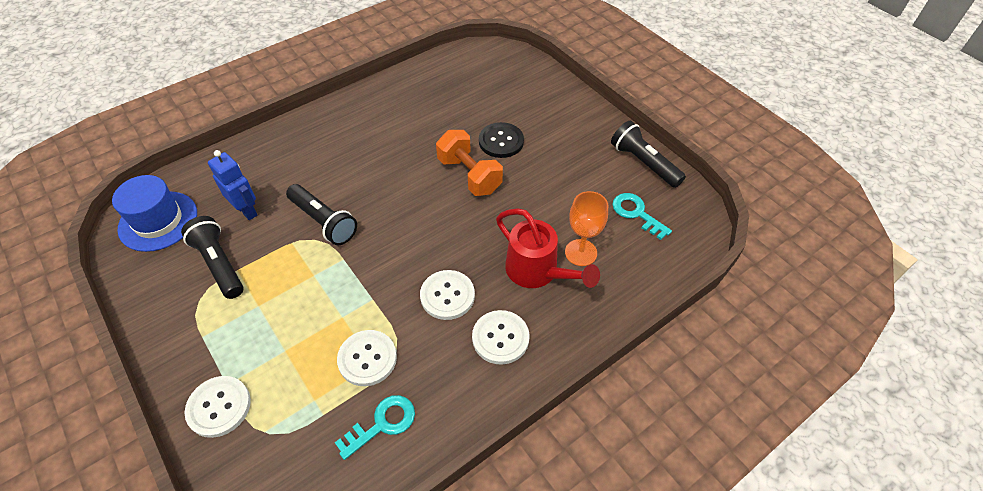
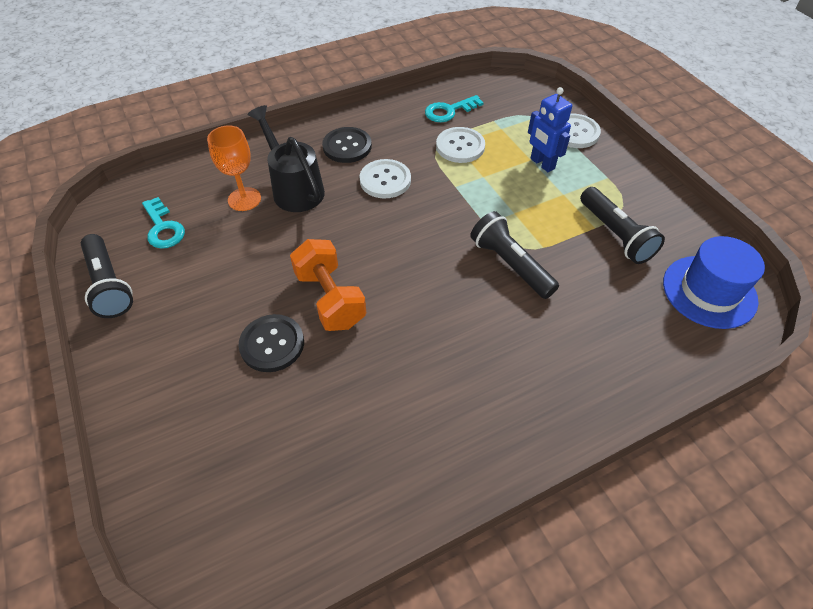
camera: 170 degrees left, 0 degrees up
blue robot [208,150,257,220] -> blue robot moved to [528,87,572,172]
white button [472,310,529,365] -> black button [322,127,372,163]
red watering can [496,208,600,288] -> black watering can [248,105,325,212]

